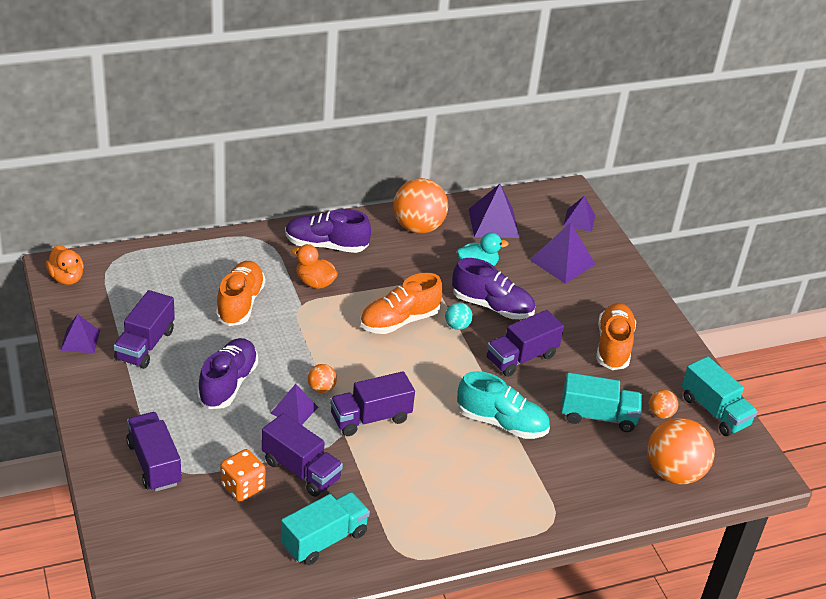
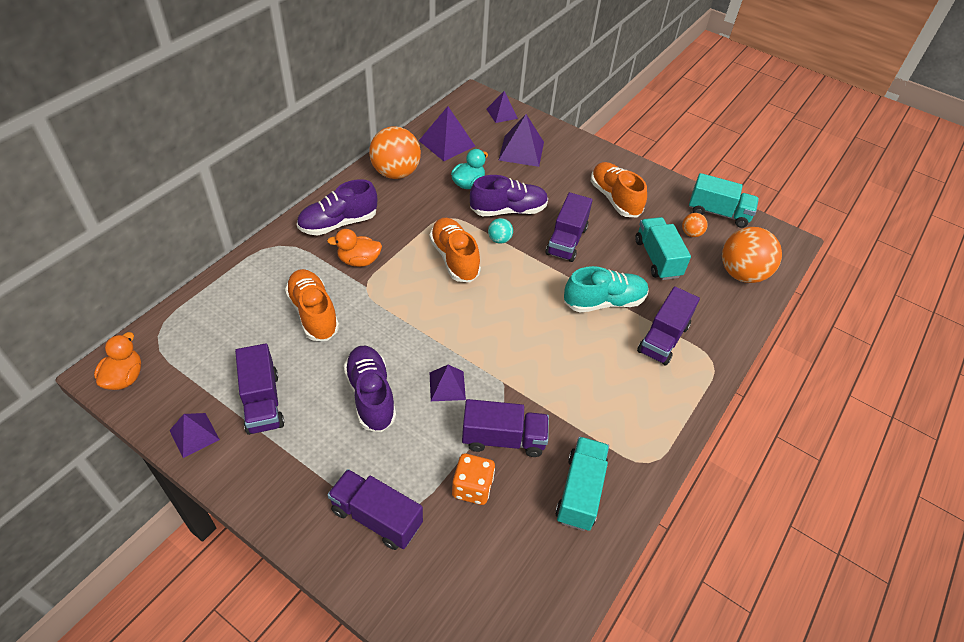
camera: 35 degrees left, 10 degrees up
orange duck [46,245,84,285] -> orange duck turned 105 degrees counterclockwise [94,332,141,390]
orange ball [308,364,337,393] -> none
purple truck [330,371,415,436] -> purple truck moved to [637,286,700,365]
orange shoe [360,273,443,334] -> orange shoe turned 135 degrees clockwise [429,218,481,282]
turquoise truck [561,373,642,432] -> turquoise truck turned 75 degrees counterclockwise [635,217,691,280]

